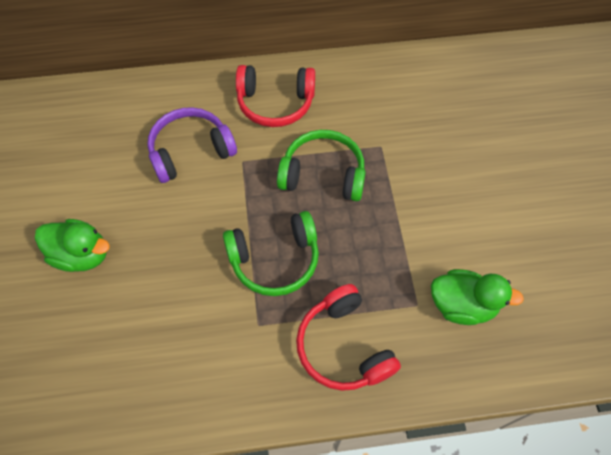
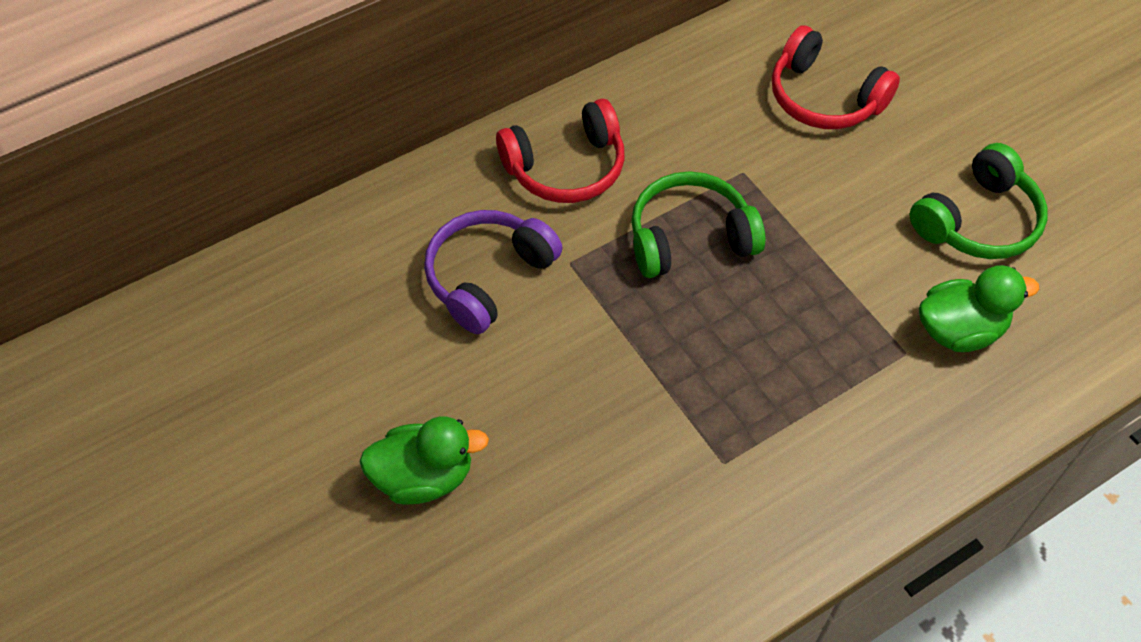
camera: 25 degrees left, 5 degrees down
green headphones [223,211,319,296] -> green headphones moved to [910,143,1048,259]
red headphones [296,284,401,391] -> red headphones moved to [772,25,900,129]

